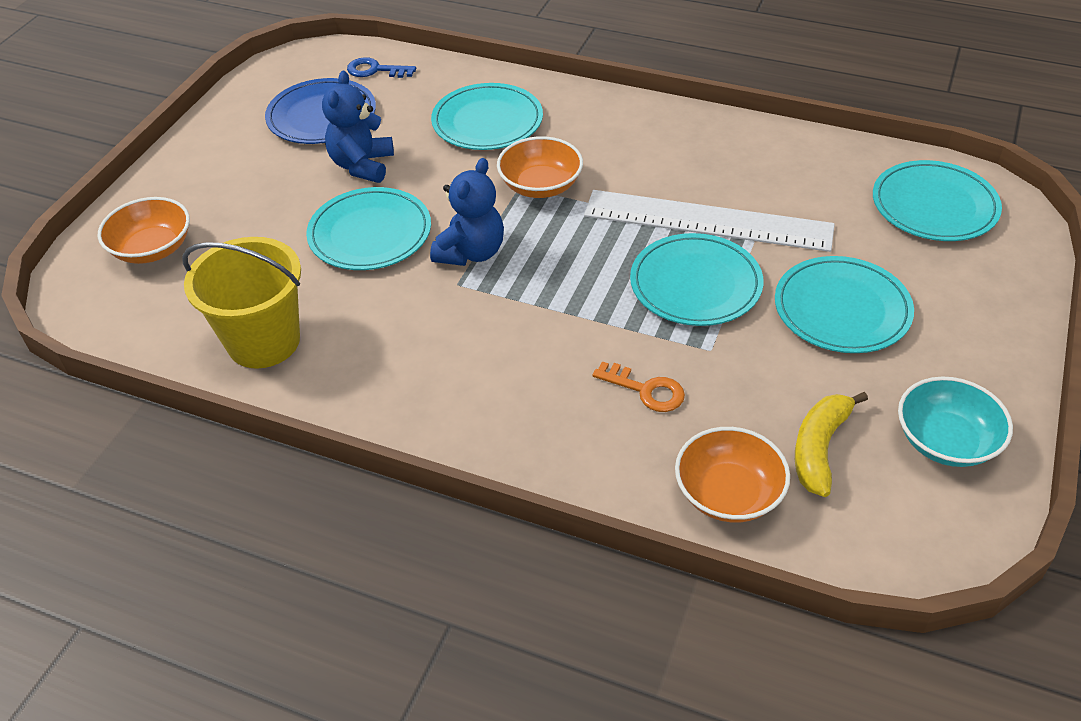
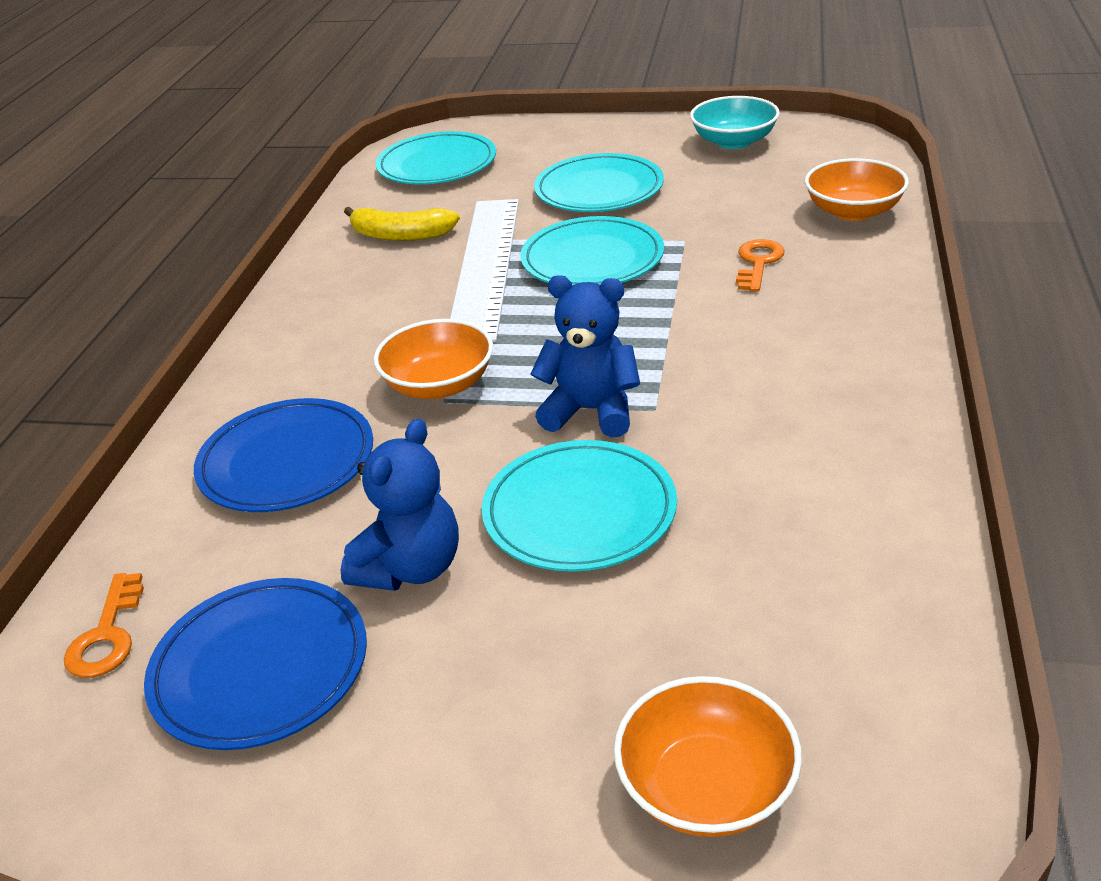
camera: 100 degrees left, 10 degrees down
yellow bucket [182,237,301,369] -> none
blue teddy bear [322,71,394,183] -> blue teddy bear turned 60 degrees counterclockwise [341,419,459,591]
blue key [347,57,416,78] -> orange key [64,573,144,678]
turquoise plate [431,83,543,150] -> blue plate [194,398,373,512]
yellow banana [795,392,868,497] -> yellow banana moved to [344,207,460,241]

